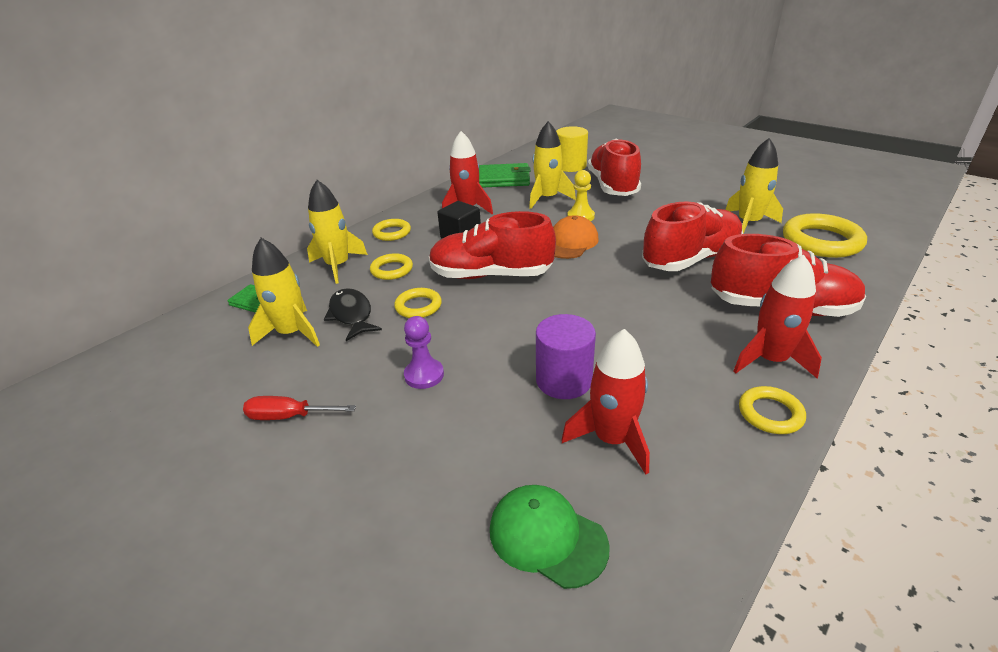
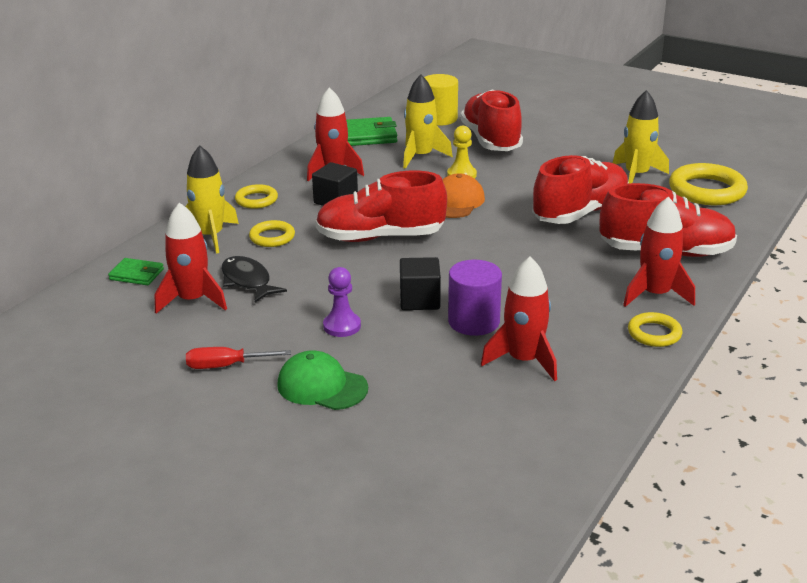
camera: 10 degrees left, 5 degrees down
yellow rocket [248,238,320,347] -> red rocket [155,203,227,314]
yellow ring [394,288,442,318] -> none
green cap [490,485,610,589] -> green cap moved to [277,350,368,410]
none -> black cube [400,257,441,310]

